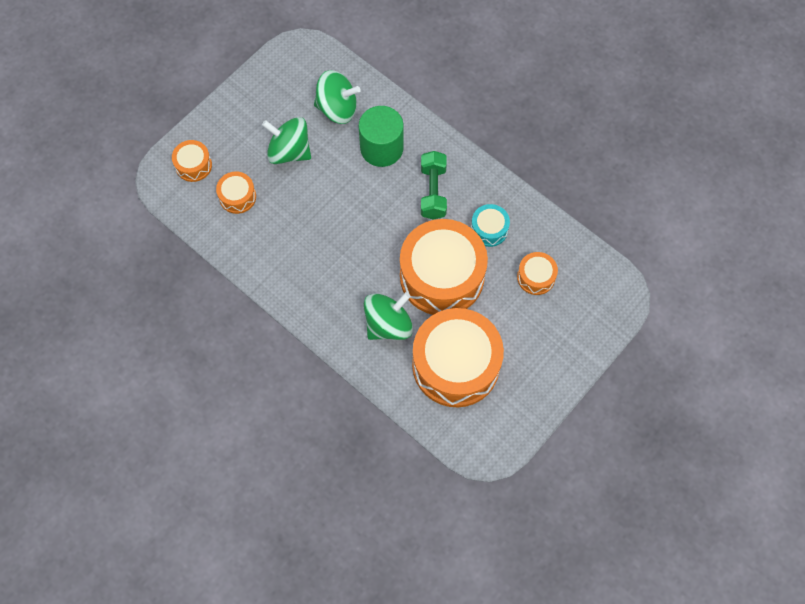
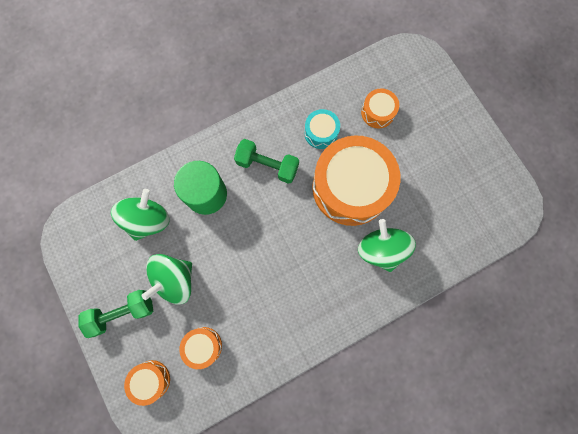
camera: 70 degrees left, 10 degrees up
orange drum [412,308,504,407] -> none
none -> green dumbbell [78,290,153,338]

